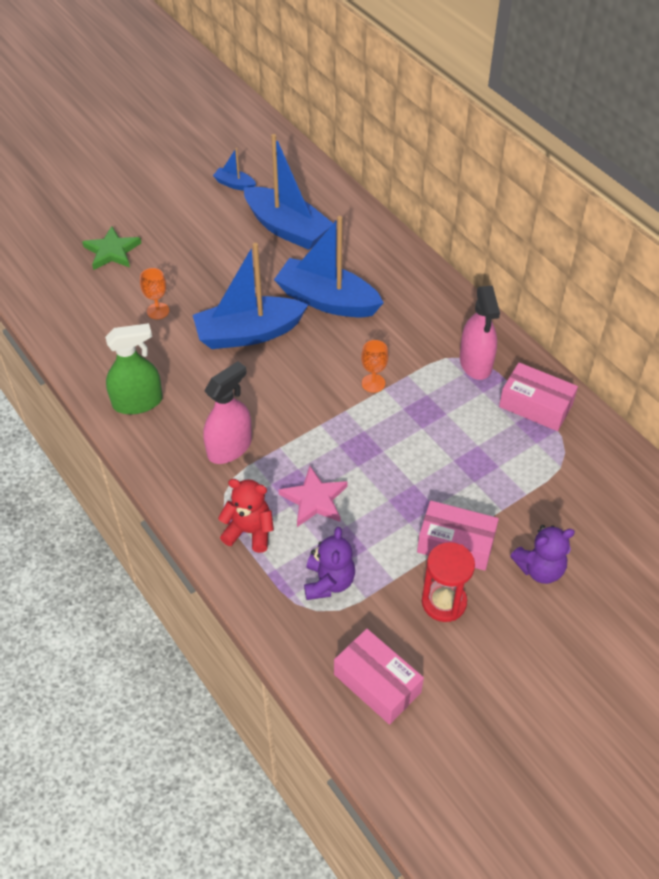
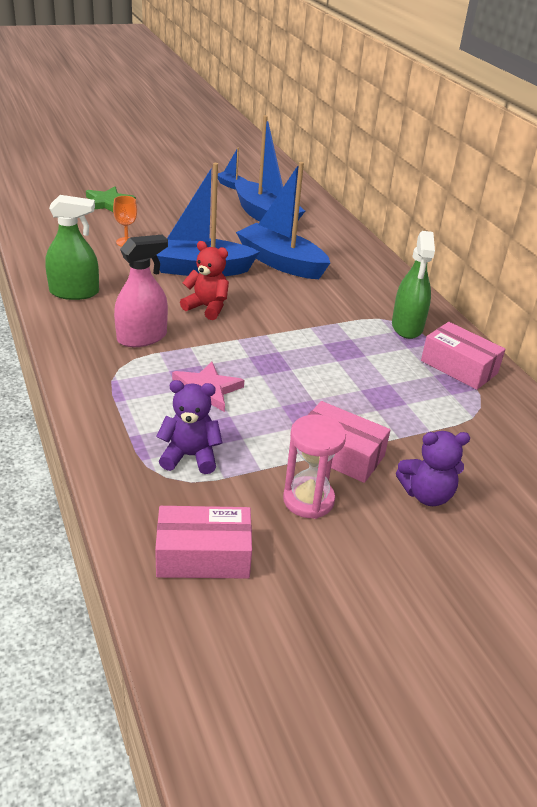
camera: 10 degrees right, 15 degrees down
red teddy bear [218,479,274,553] -> red teddy bear moved to [180,241,229,320]
purple teddy bear [304,527,355,600] -> purple teddy bear turned 105 degrees counterclockwise [156,380,222,474]
pink box [334,629,424,725] -> pink box turned 60 degrees counterclockwise [155,506,252,579]
orange goblet [361,340,388,393] -> none
red hourglass [422,542,475,622] -> pink hourglass [283,415,346,519]
pink spray bottle [460,286,500,380] -> green spray bottle [392,231,435,339]

